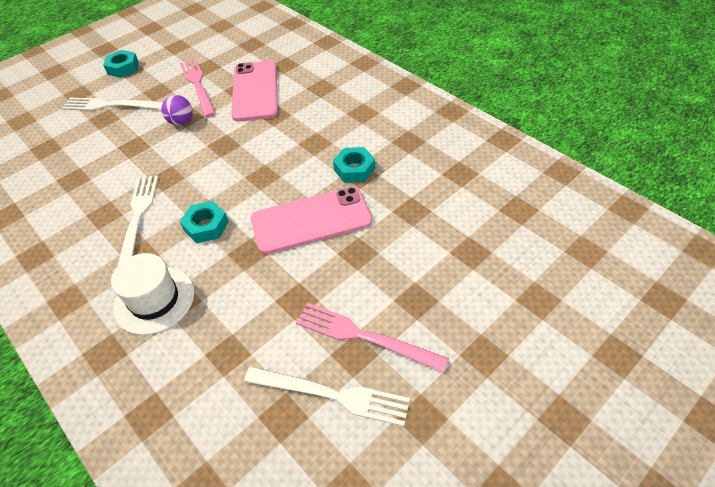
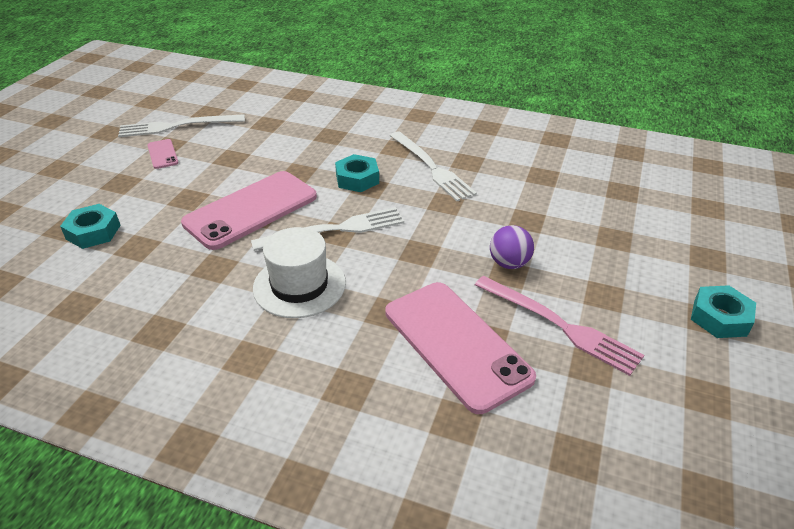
camera: 150 degrees right, 10 degrees down
white fork [62,98,163,111] -> white fork moved to [251,207,404,251]
white hat [111,253,194,335] -> white hat moved to [253,227,346,318]
pink fork [296,303,449,373] -> pink phone [147,139,179,169]
turquoise nut [333,147,375,183] -> turquoise nut moved to [60,204,121,249]

